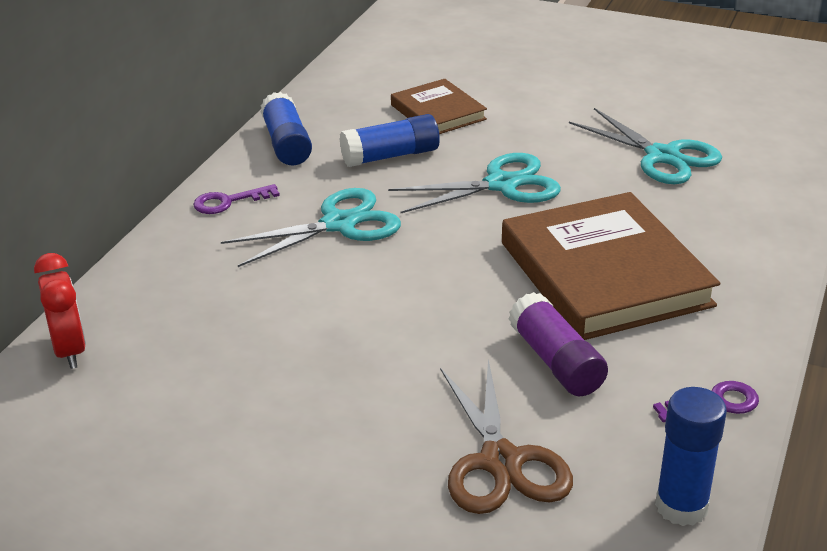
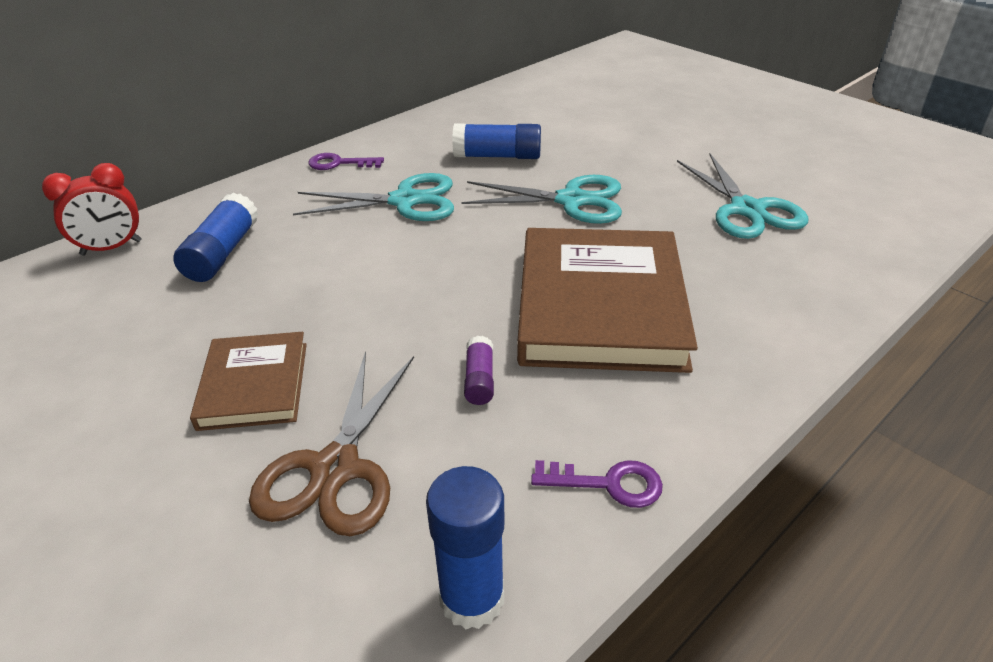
camera: 25 degrees right, 5 degrees up
red clock [34,253,86,369] -> red clock turned 60 degrees clockwise [42,163,142,256]
blue glue stick [260,92,312,165] -> blue glue stick moved to [173,193,258,282]
brown book [391,79,487,134] -> brown book moved to [190,332,307,431]
purple glue stick [509,292,608,396] -> purple glue stick [464,336,494,405], size x0.56

